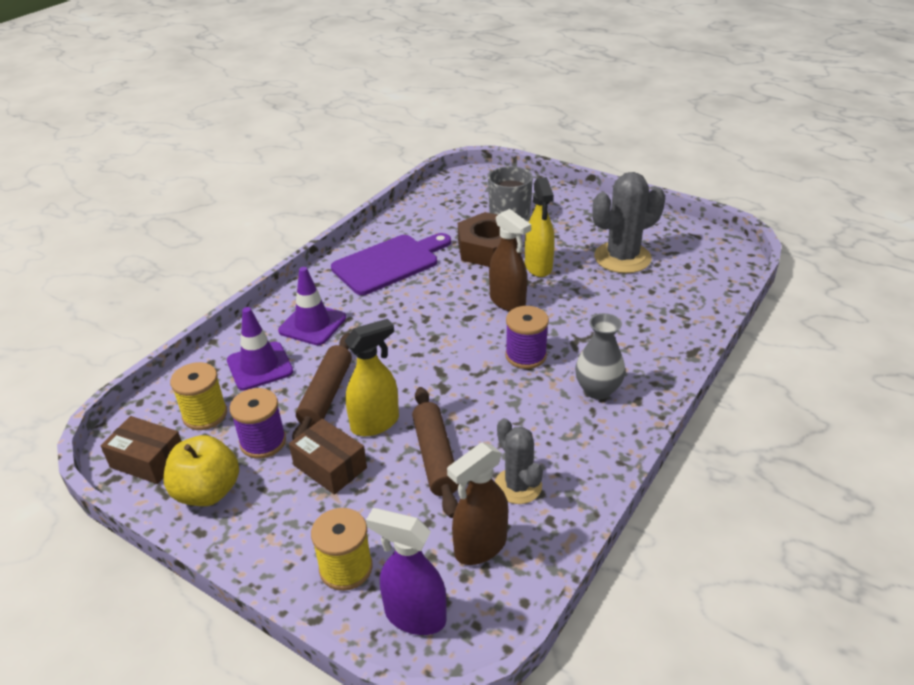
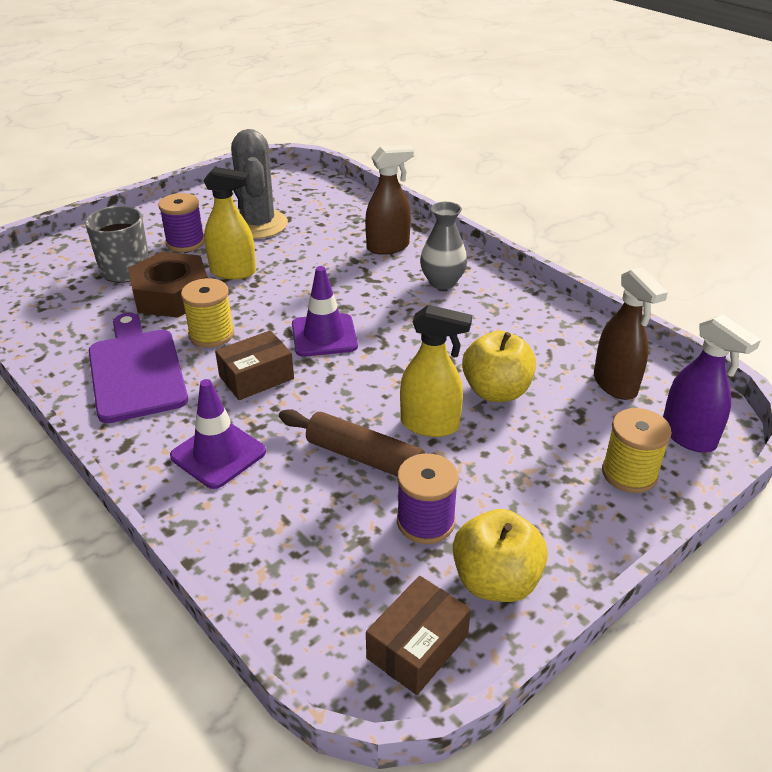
camera: 75 degrees left, 0 degrees up
yellow spool [170,362,227,430] -> yellow spool moved to [181,278,234,348]
purple traffic cone [227,307,293,390] -> purple traffic cone moved to [292,266,358,357]
brown box [289,419,367,495] -> brown box moved to [215,330,294,400]
yellow spray bottle [345,319,399,436] -> yellow spray bottle turned 120 degrees clockwise [400,305,472,437]
purple spray bottle [366,508,447,635] -> purple spray bottle turned 75 degrees counterclockwise [663,314,761,453]
brown rolling pin [412,387,459,518] -> yellow apple [462,331,536,402]
brown spray bottle [489,209,531,311] -> brown spray bottle moved to [365,145,414,255]
grey cactus [495,418,543,504] -> none
purple spool [505,306,549,369] -> purple spool moved to [158,193,205,252]

